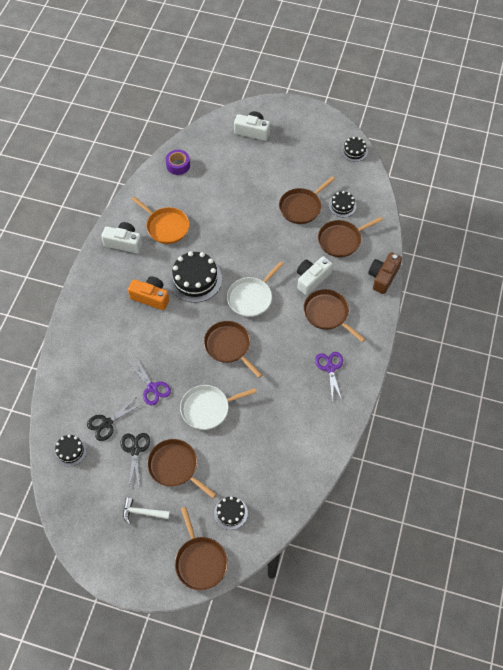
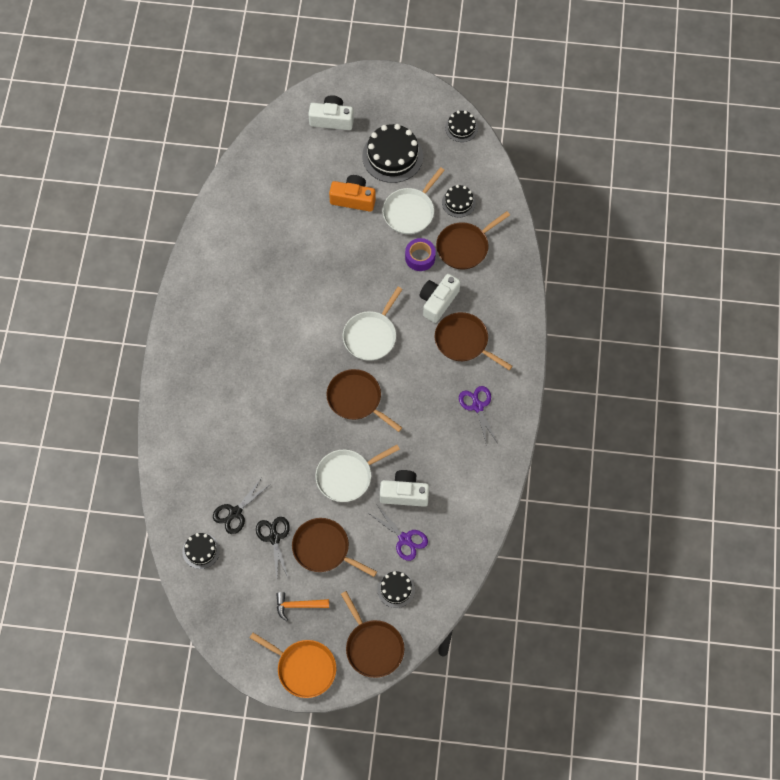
camera: 10 degrees left, 5 degrees up
white camera [101,222,142,254] -> white camera moved to [380,470,429,507]
white hammer [123,498,170,525] -> orange hammer [276,592,329,621]
orange camera [128,276,169,310] -> orange camera moved to [329,175,376,212]
purple scissors [128,359,171,405] -> purple scissors moved to [370,505,428,561]
orange pan [131,197,189,244] -> orange pan moved to [250,633,336,698]
purple tape [166,150,190,175] -> purple tape moved to [405,238,436,271]
black cake [169,251,222,303] -> black cake moved to [362,124,423,183]
brown pan [279,176,335,224] -> white pan [383,167,445,234]
brown camera [368,252,402,294] -> none

